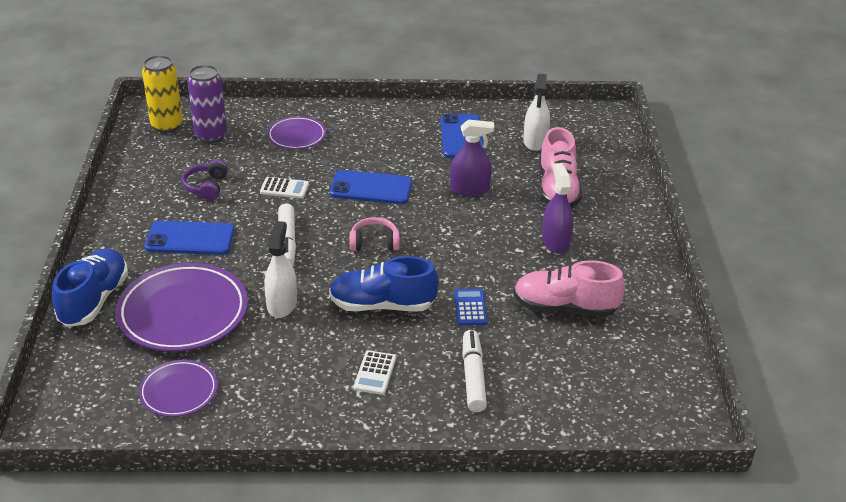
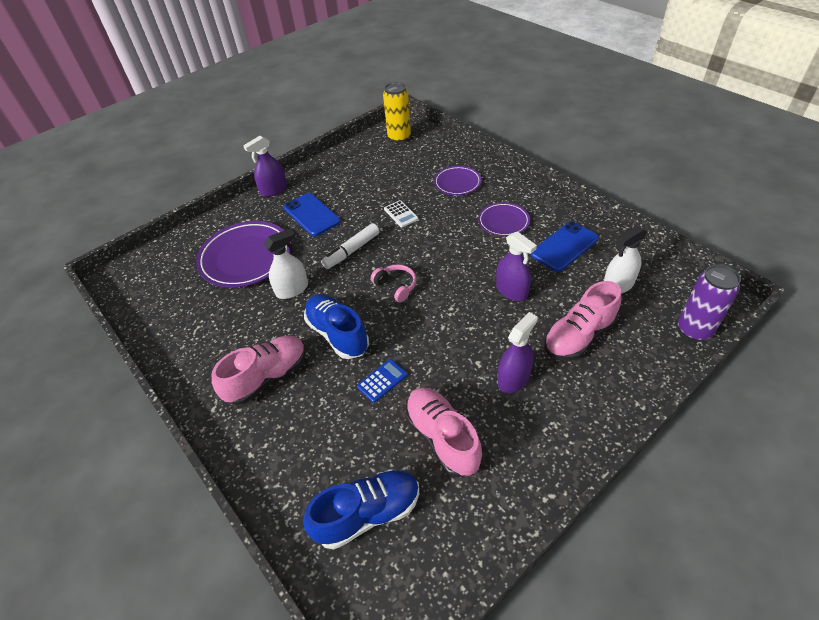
camera: 55 degrees right, 10 degrees up
blue shoe [52,249,128,327] -> blue shoe moved to [303,469,419,549]
purple plate [139,360,218,417] -> purple plate moved to [478,202,530,237]
purple headphones [182,159,228,200] -> none
purple can [187,65,227,143] -> purple can moved to [678,264,741,341]
blue phone [330,170,412,204] -> none
white calculator [354,350,396,395] -> pink shoe [212,336,306,405]
white marker [463,330,487,412] -> none
none -> purple spray bottle [243,136,287,197]

